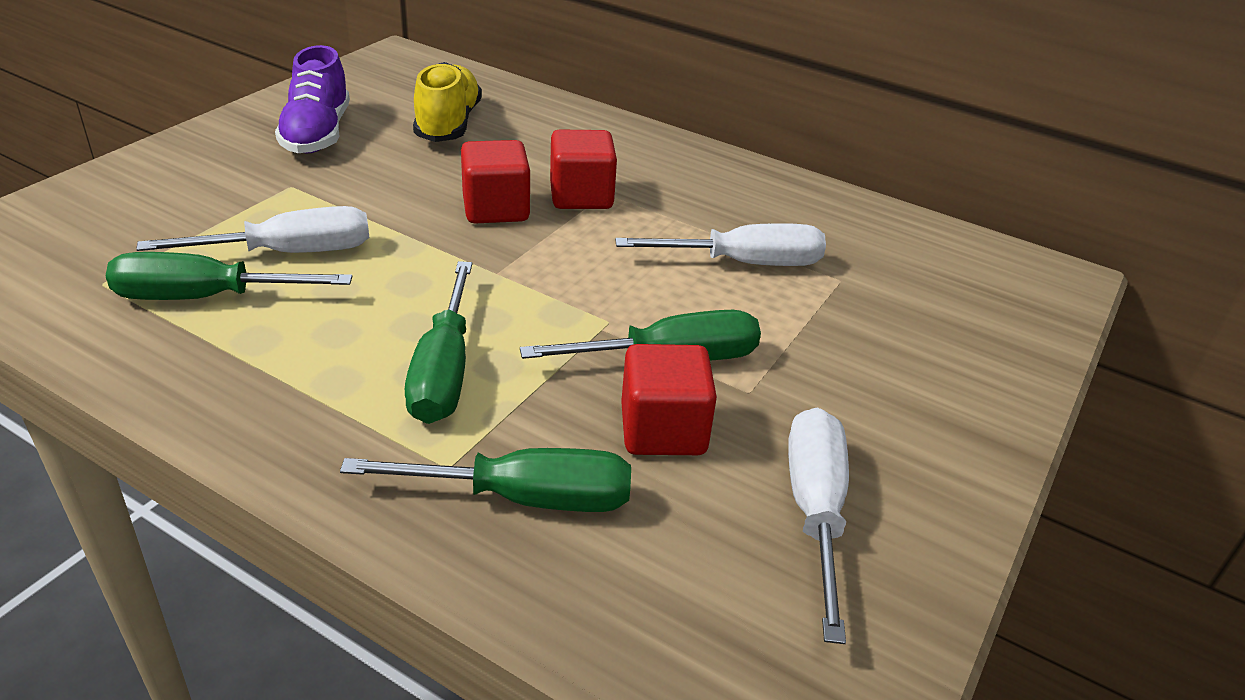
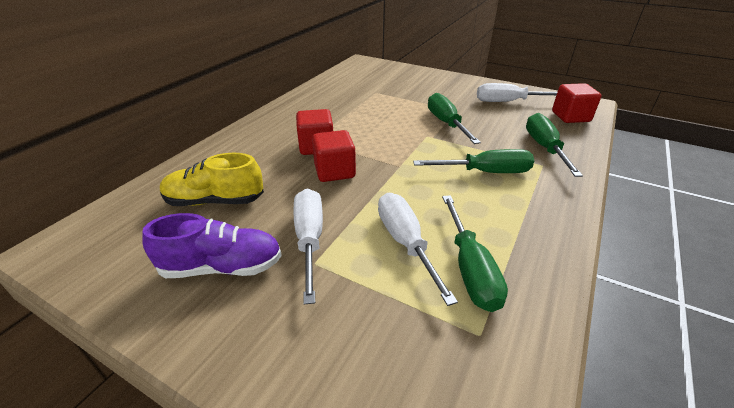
camera: 90 degrees left, 0 degrees up
white screwdriver [615,223,826,266] -> white screwdriver moved to [294,189,323,305]
red cube [621,344,717,455] -> red cube moved to [552,83,601,123]

